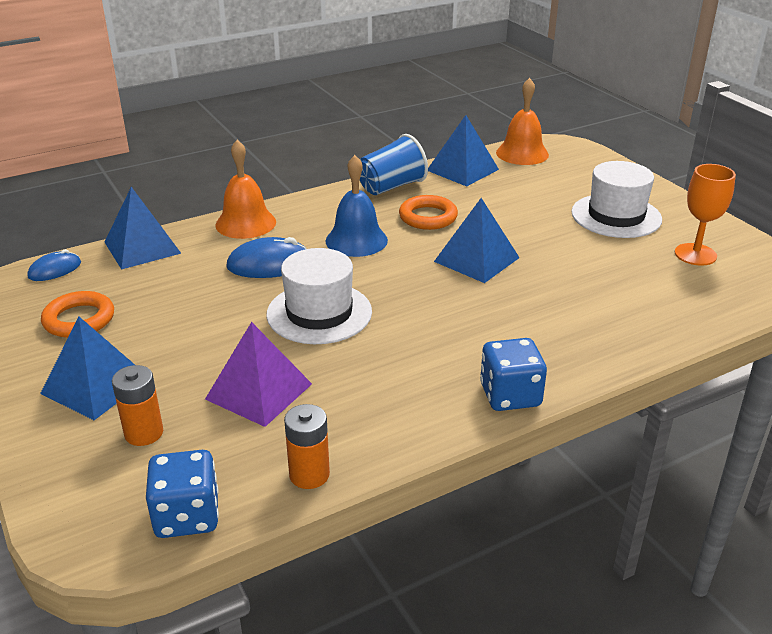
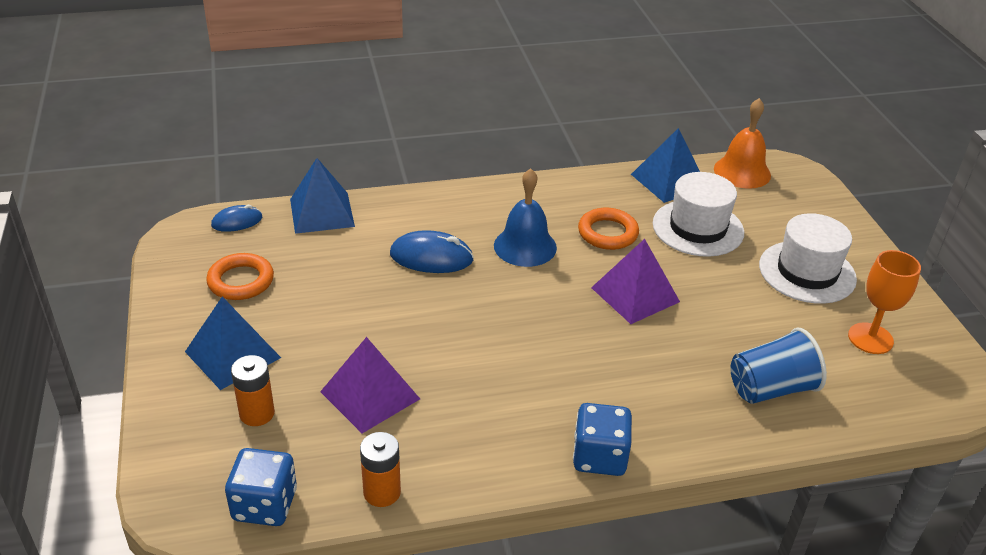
camera: 15 degrees right, 5 degrees up
orange bell [216,140,276,239] -> none
white hat [266,248,372,344] -> white hat moved to [653,172,744,257]
blue cup [360,134,428,195] -> blue cup moved to [730,328,827,404]
blue pyramid [434,198,520,283] -> purple pyramid [591,239,680,324]

